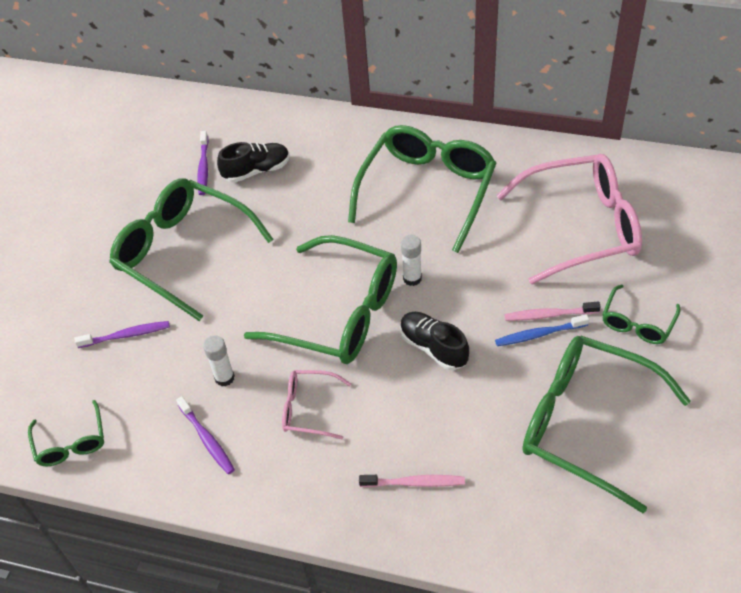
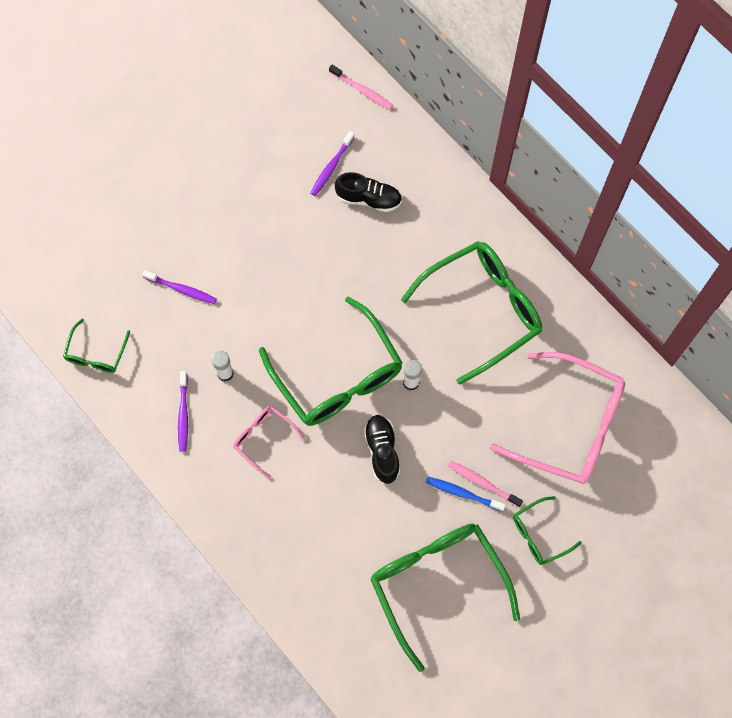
camera: 30 degrees right, 20 degrees up
green glasses [109,178,274,321] -> none
pink toothbrush [359,475,465,487] -> pink toothbrush moved to [329,65,393,110]

